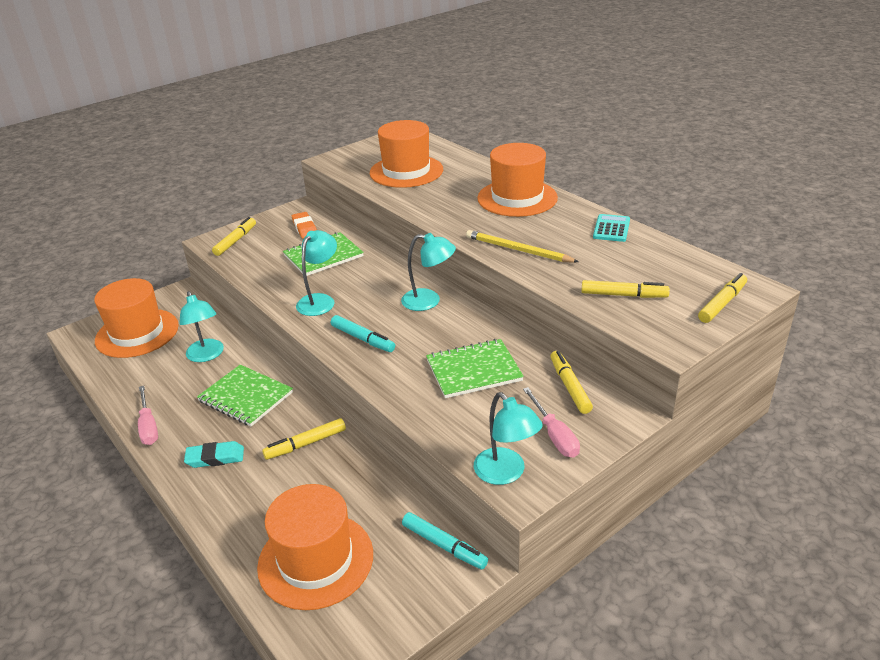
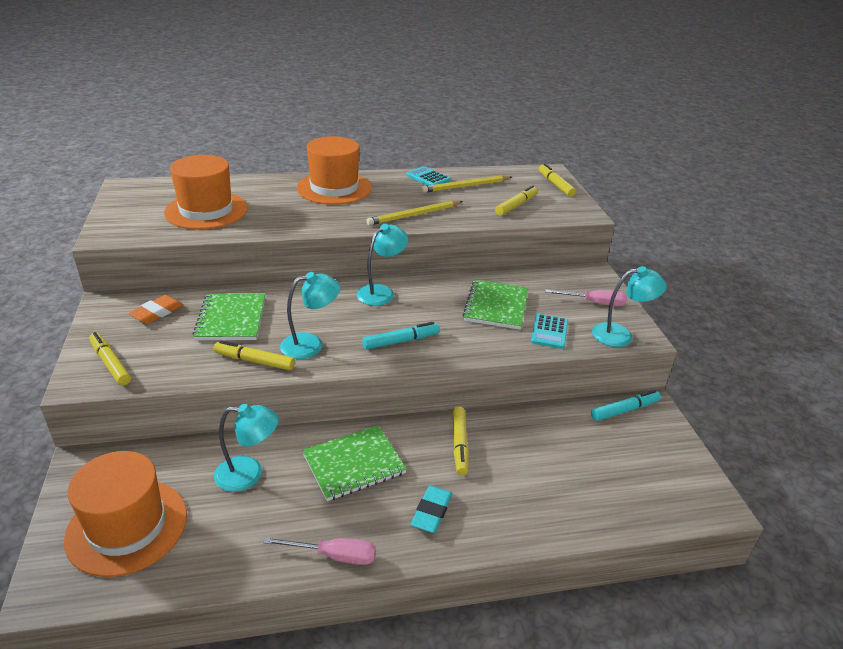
camera: 65 degrees left, 0 degrees up
orange hat [257,484,373,610] -> none
orange eraser [292,212,317,239] -> orange eraser turned 60 degrees counterclockwise [129,295,183,324]
turquoise lamp [296,230,337,316] -> turquoise lamp turned 105 degrees clockwise [280,272,340,359]
yellow marker [550,351,593,414] -> yellow marker moved to [214,341,295,370]
none -> yellow pencil [421,175,512,193]
none -> turquoise calculator [531,314,568,349]

